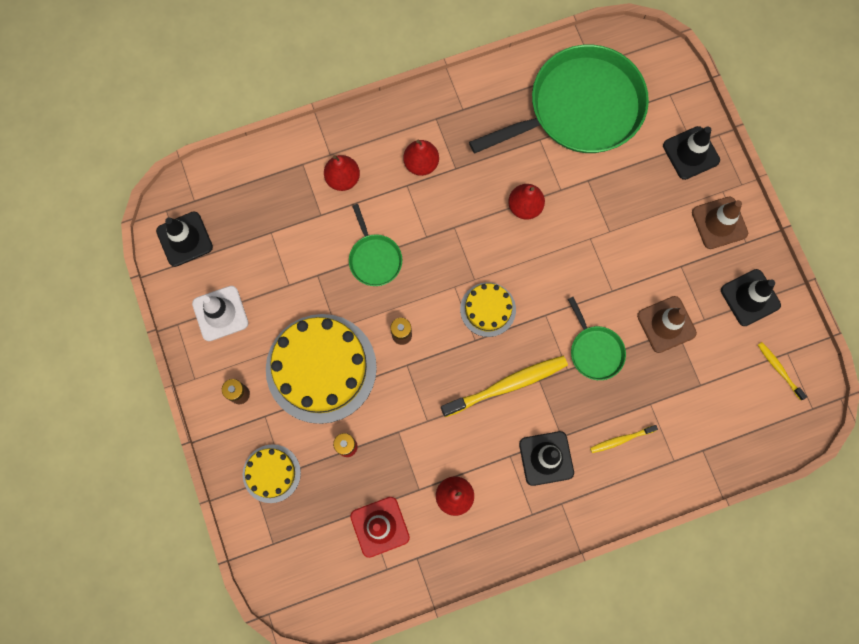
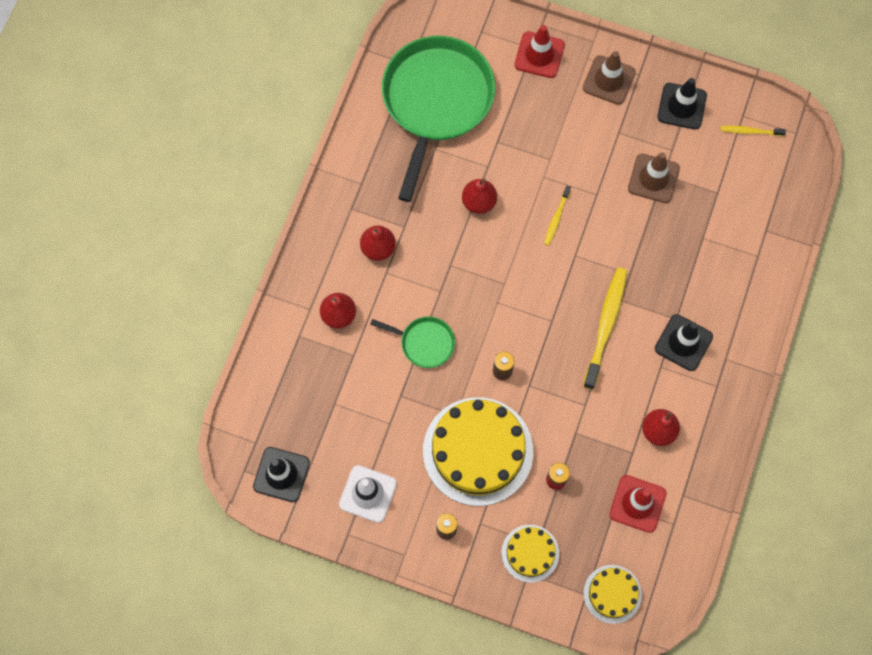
camera: 50 degrees left, 5 degrees down
yellow cake [460,282,516,337] -> yellow cake moved to [583,565,642,624]
green pan [568,297,626,380] -> none
yellow toothbrush [590,425,658,453] -> yellow toothbrush moved to [544,186,571,246]
black traffic cone [663,126,720,180] -> red traffic cone [515,25,565,78]

